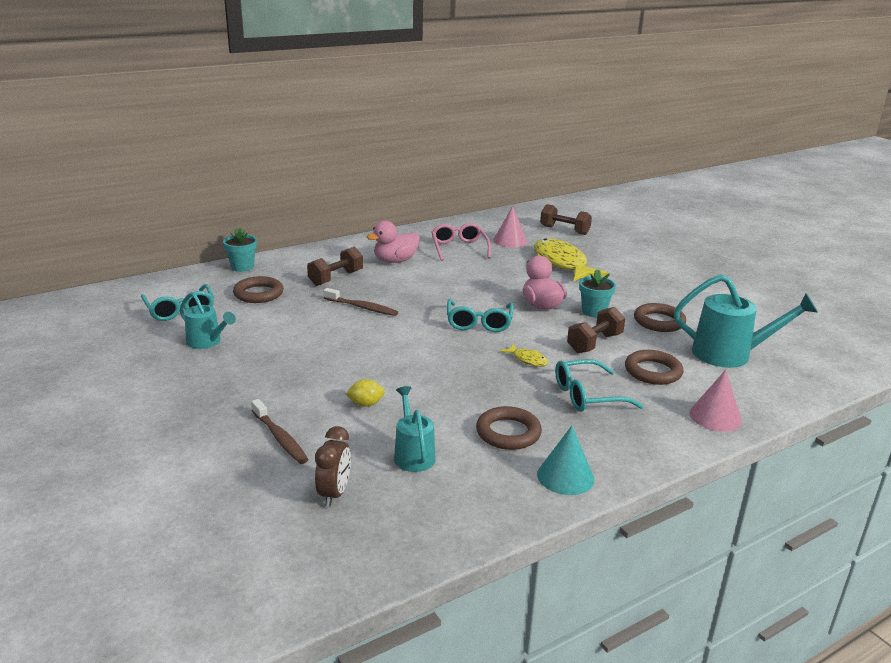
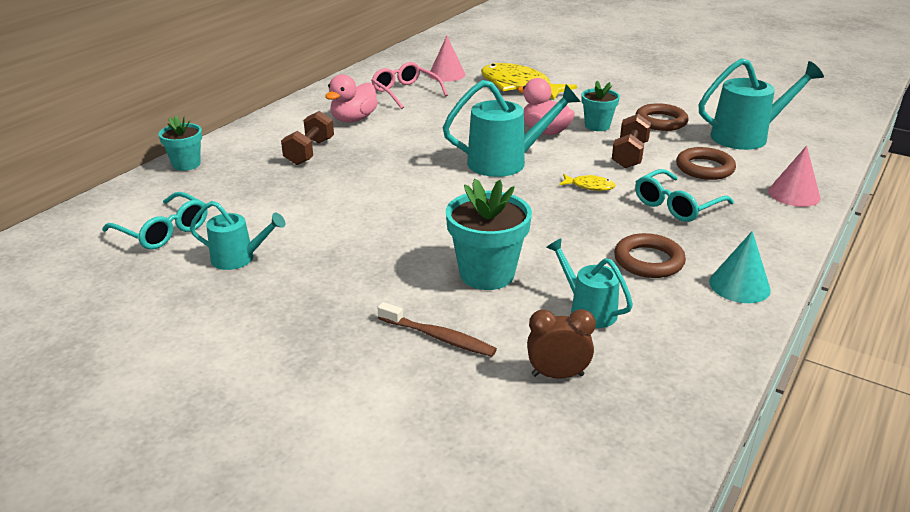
camera: 25 degrees left, 5 degrees up
brown ring [233,276,283,303] -> none
brown clock [315,426,351,507] -> brown clock turned 75 degrees counterclockwise [527,309,596,379]
brown toothbrush [323,288,398,316] -> none
yellow lemon [346,379,385,406] -> turquoise flower pot [446,179,532,290]
turquoise glasses [447,299,514,332] -> turquoise watering can [443,80,581,177]
brown dumbbell [540,204,592,235] -> none

